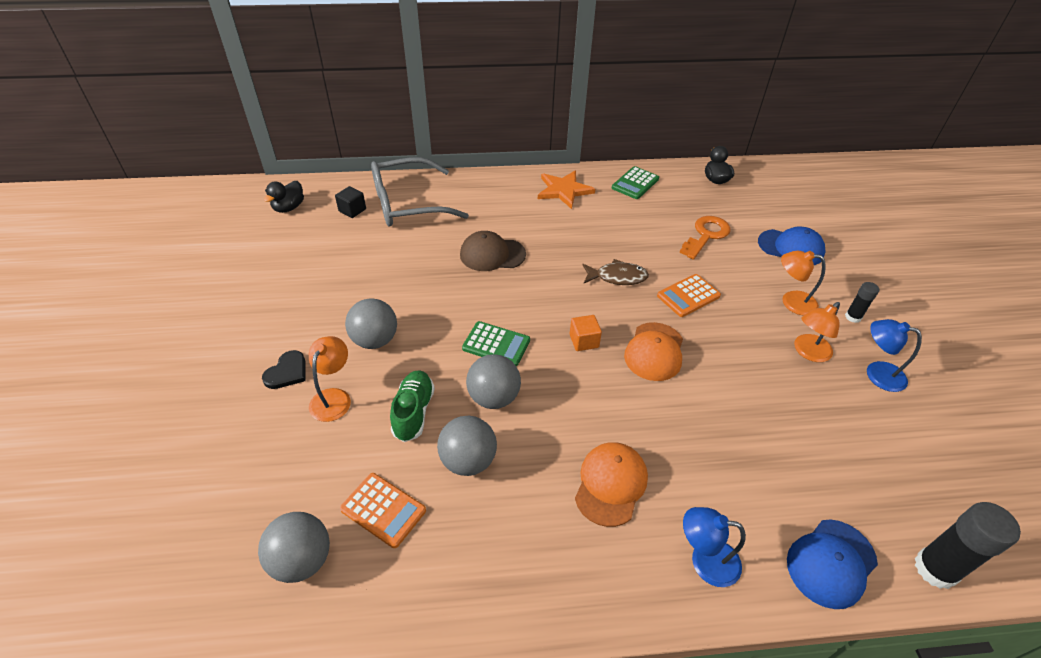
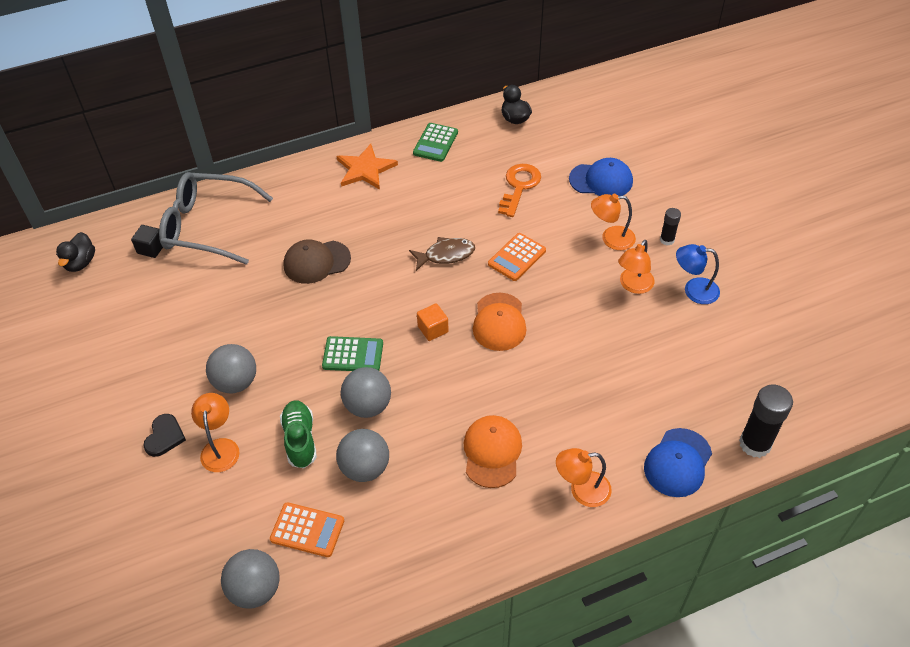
camera: 15 degrees left, 5 degrees up
grey glasses [371,157,469,226] -> grey glasses turned 45 degrees clockwise [159,172,273,265]
blue lamp [683,507,746,587] -> orange lamp [556,448,612,507]

